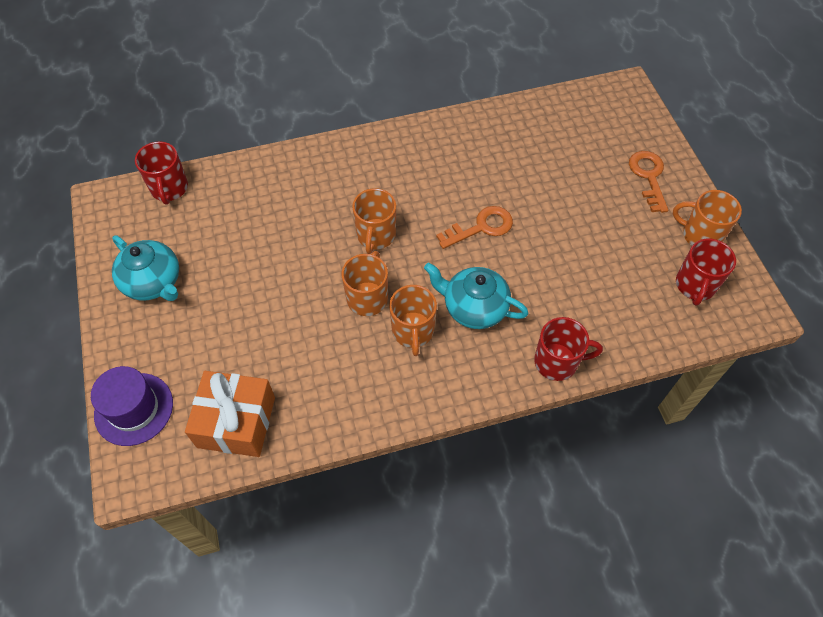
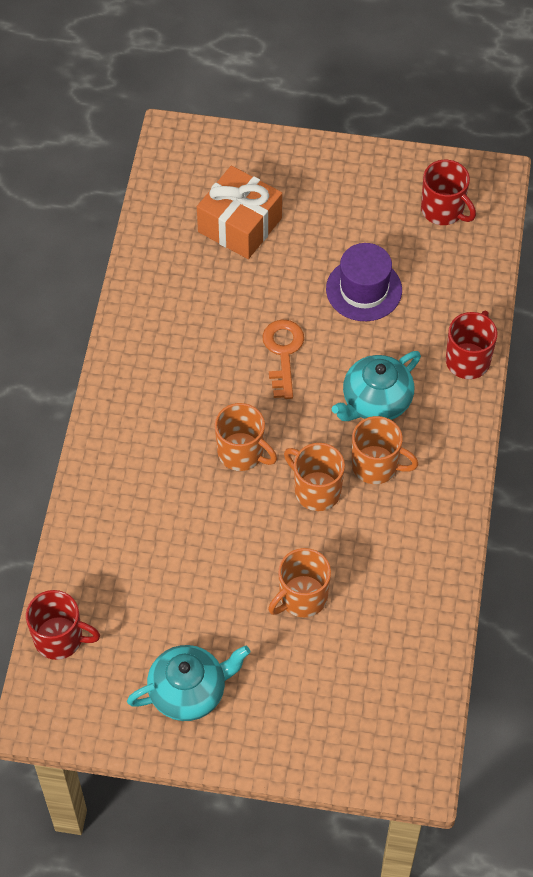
camera: 65 degrees left, 0 degrees up
purple hat [91,366,173,446] -> purple hat moved to [326,243,402,321]
orange gift [185,371,275,457] -> orange gift moved to [197,166,282,259]
orange key [629,151,668,213] -> none
orange mug [673,190,742,246] -> orange mug moved to [268,548,331,617]

